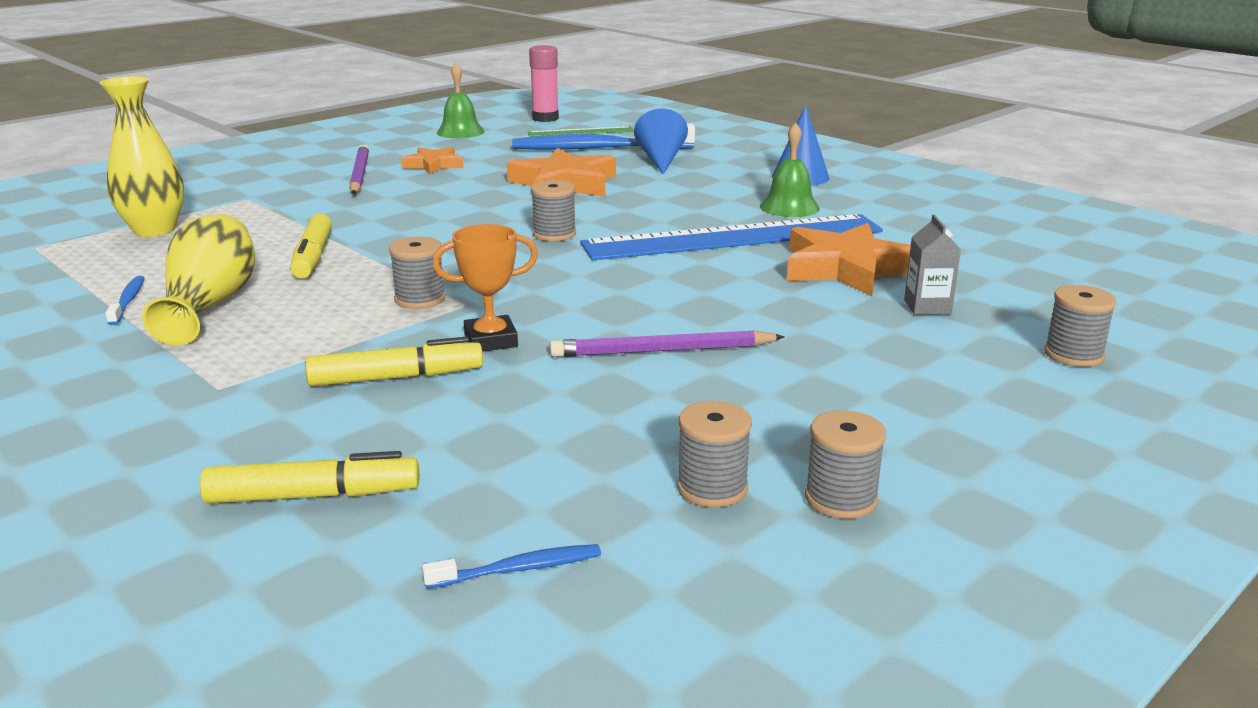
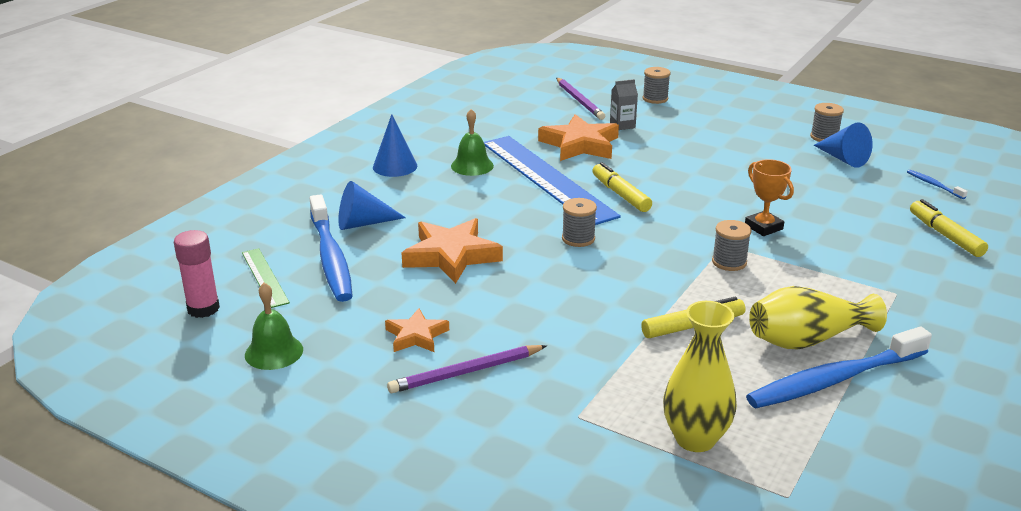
camera: 105 degrees left, 5 degrees up
blue toothbrush [106,276,145,325] -> blue toothbrush [746,327,932,408], size x2.36
yellow marker [305,337,483,387] -> yellow marker moved to [592,162,652,212]
purple pencil [550,330,785,357] -> purple pencil moved to [556,78,605,120]
grey spool [677,401,752,507] -> blue cone [814,123,873,168]

